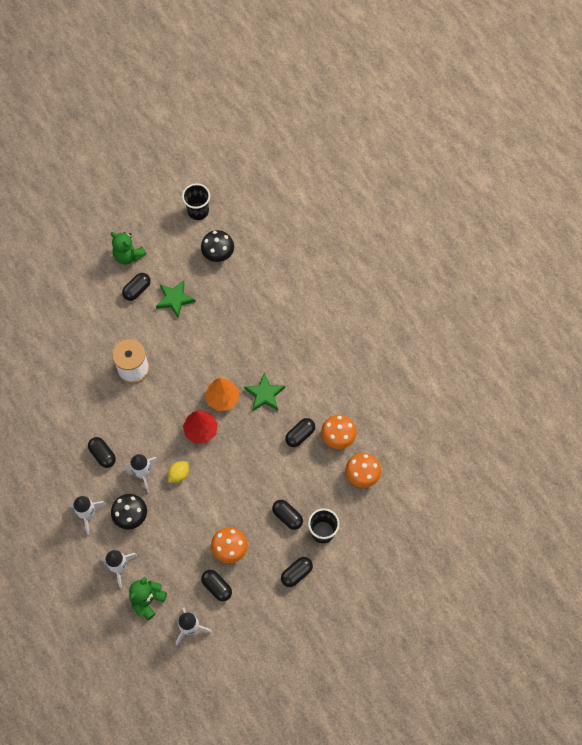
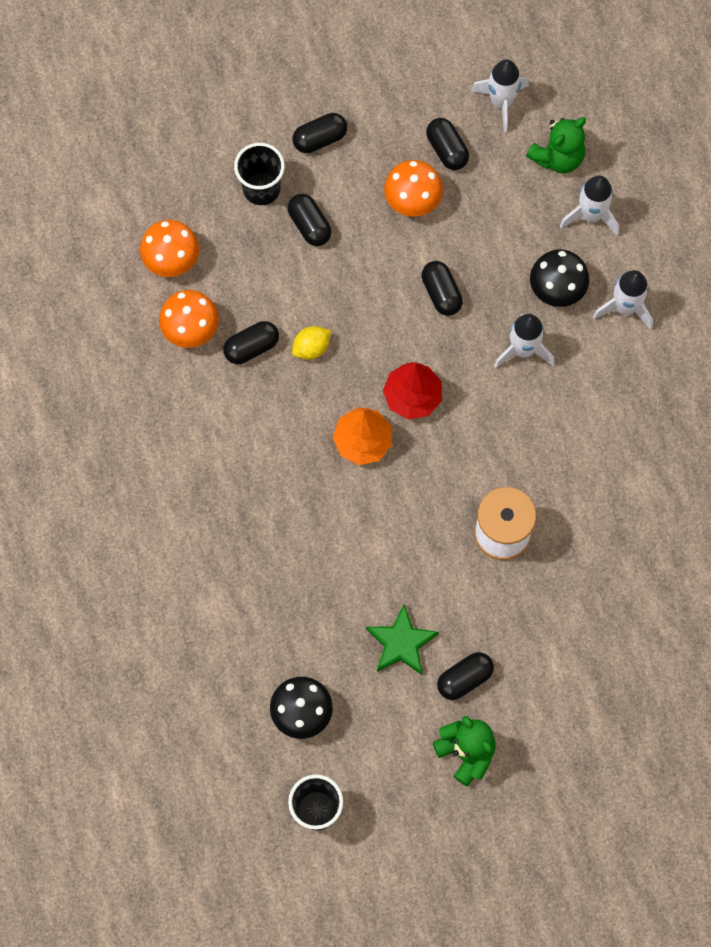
camera: 165 degrees left, 5 degrees up
black capsule [88,437,116,468] -> black capsule moved to [421,261,463,316]
yellow lemon [168,461,189,482] -> yellow lemon moved to [292,326,331,360]
green star [244,373,285,411] -> none

